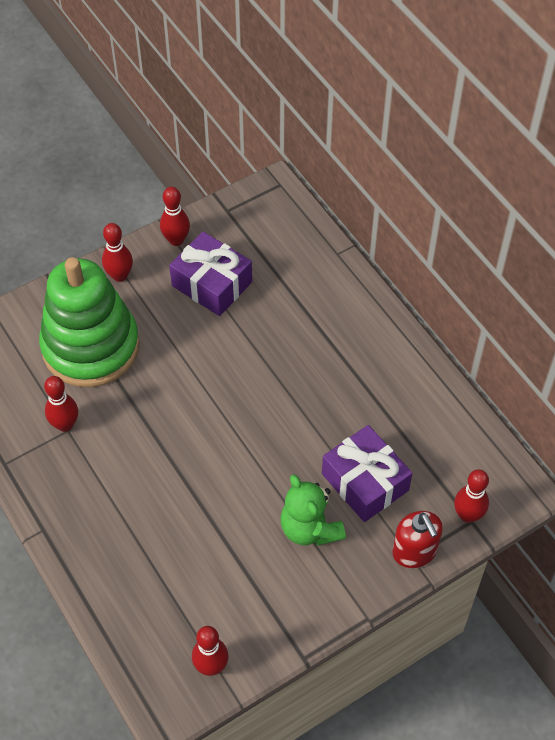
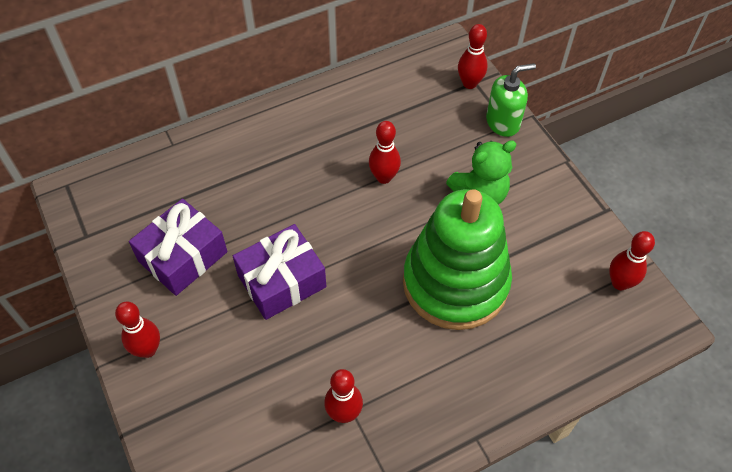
camera: 85 degrees left, 0 degrees up
green stacking toy [39,257,140,387] -> green stacking toy moved to [403,189,512,330]
red bowling pin [160,187,190,246] -> red bowling pin moved to [369,121,401,184]
purple gift [322,425,412,522] -> purple gift moved to [233,224,326,320]
red soap dispenser [392,511,443,568] -> green soap dispenser [486,63,536,137]

